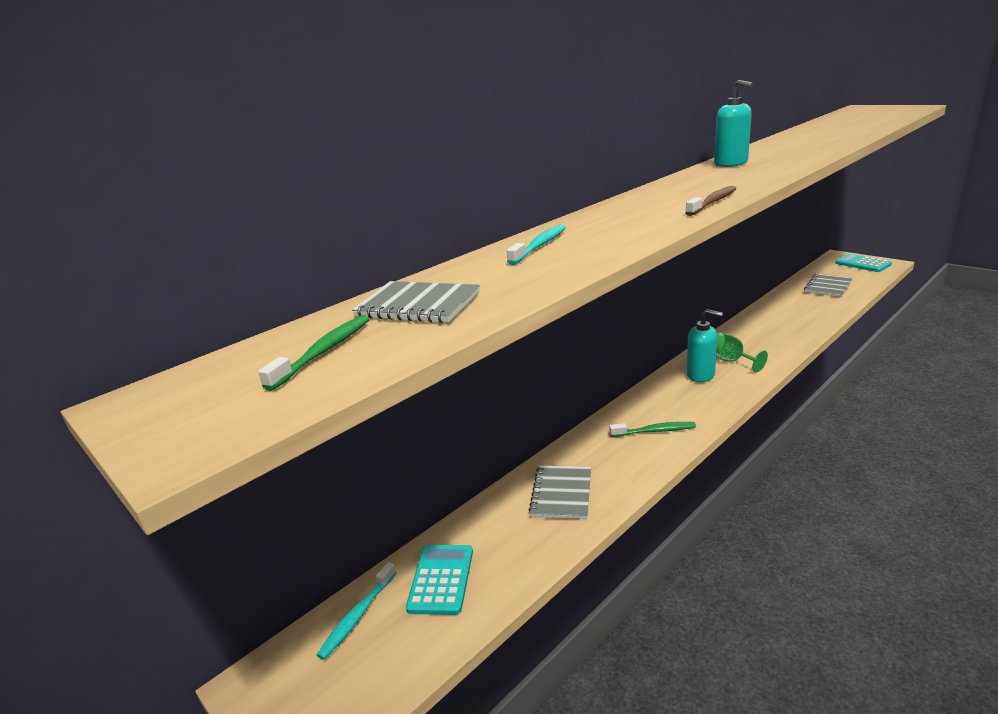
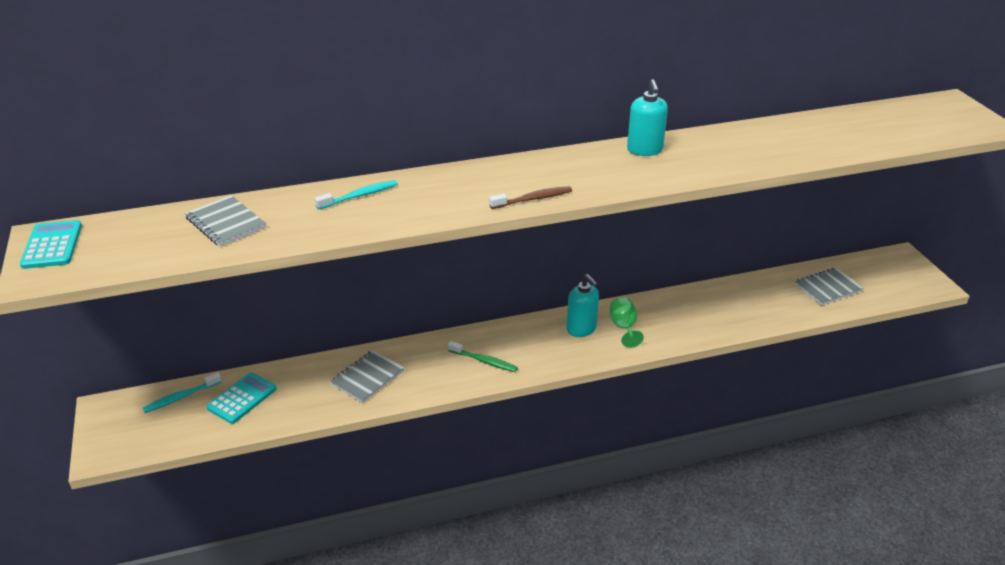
camera: 25 degrees right, 10 degrees up
green toothbrush [258,315,369,391] -> none
turquoise calculator [836,254,892,272] -> turquoise calculator moved to [20,220,82,269]

